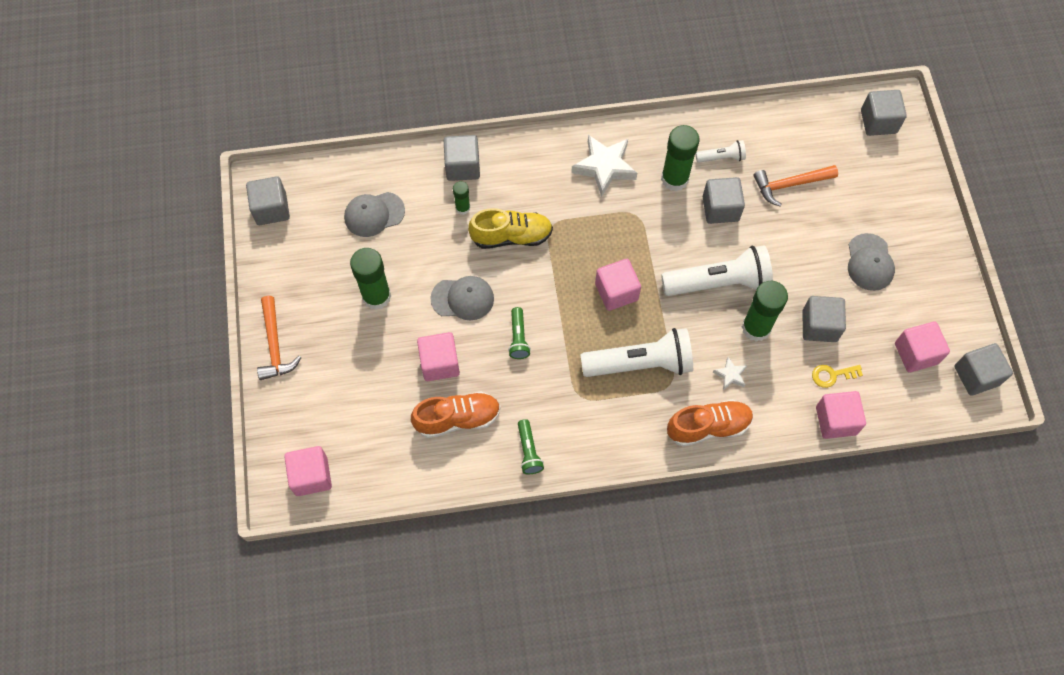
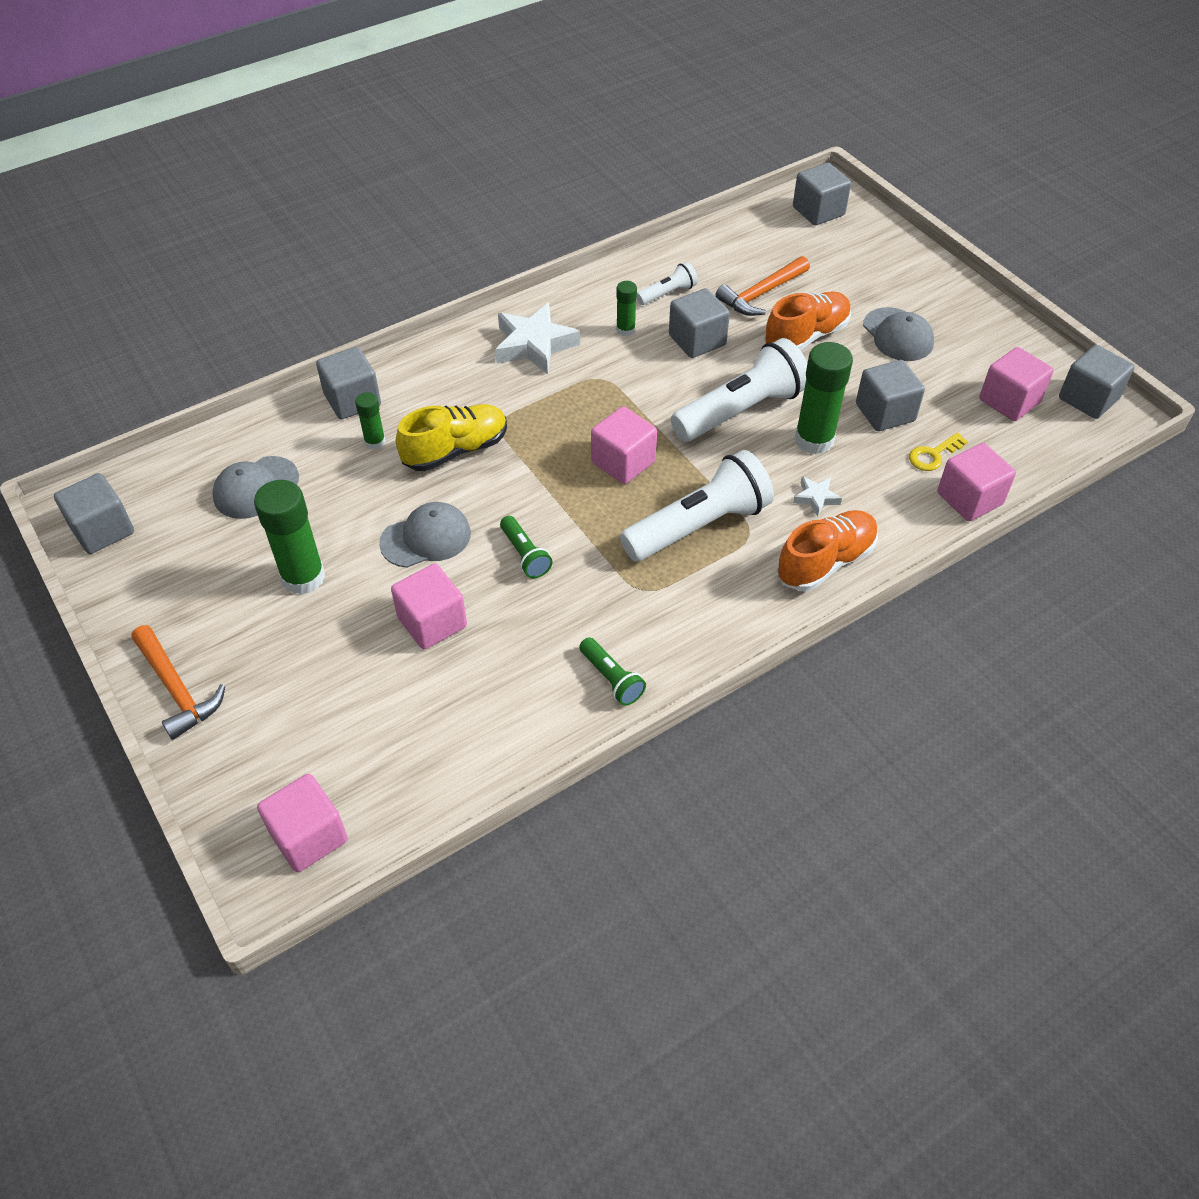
camera: 25 degrees left, 15 degrees down
orange shoe [411,391,501,438] -> orange shoe moved to [764,291,851,351]
green glue stick [661,125,699,191] -> green glue stick [616,281,637,336], size x0.53

